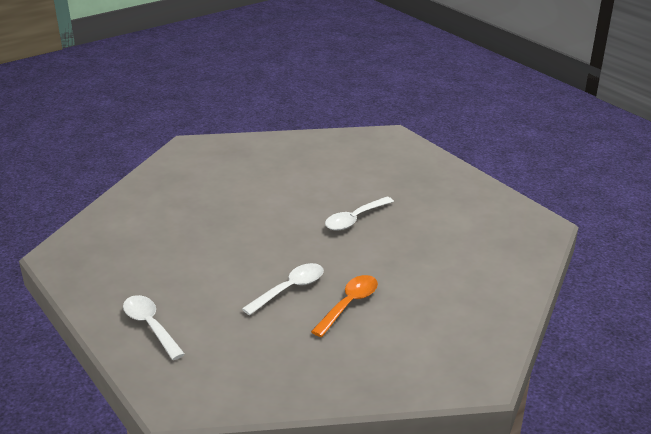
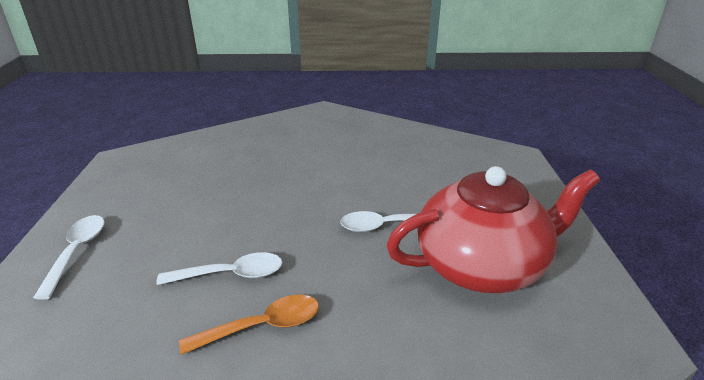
camera: 35 degrees right, 0 degrees up
none -> red teapot [386,166,600,293]

